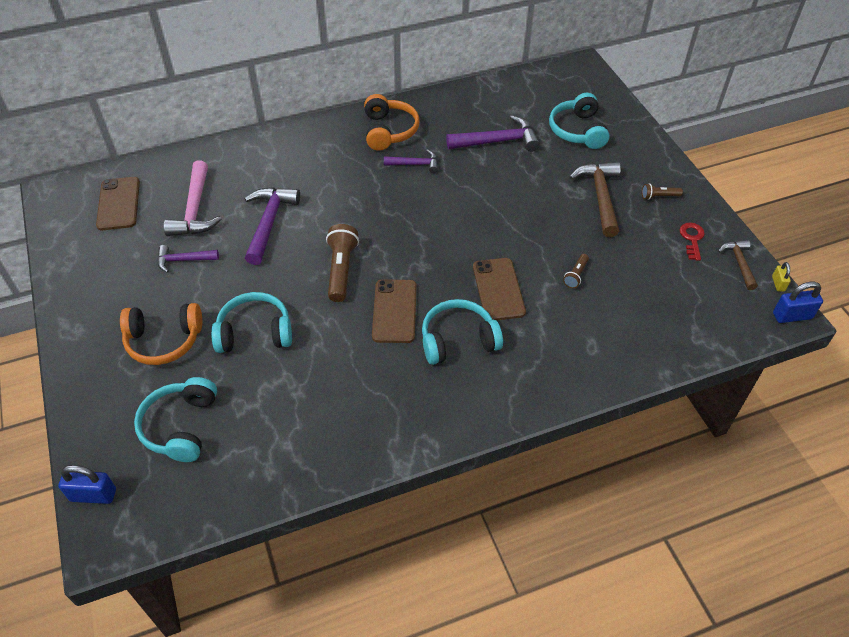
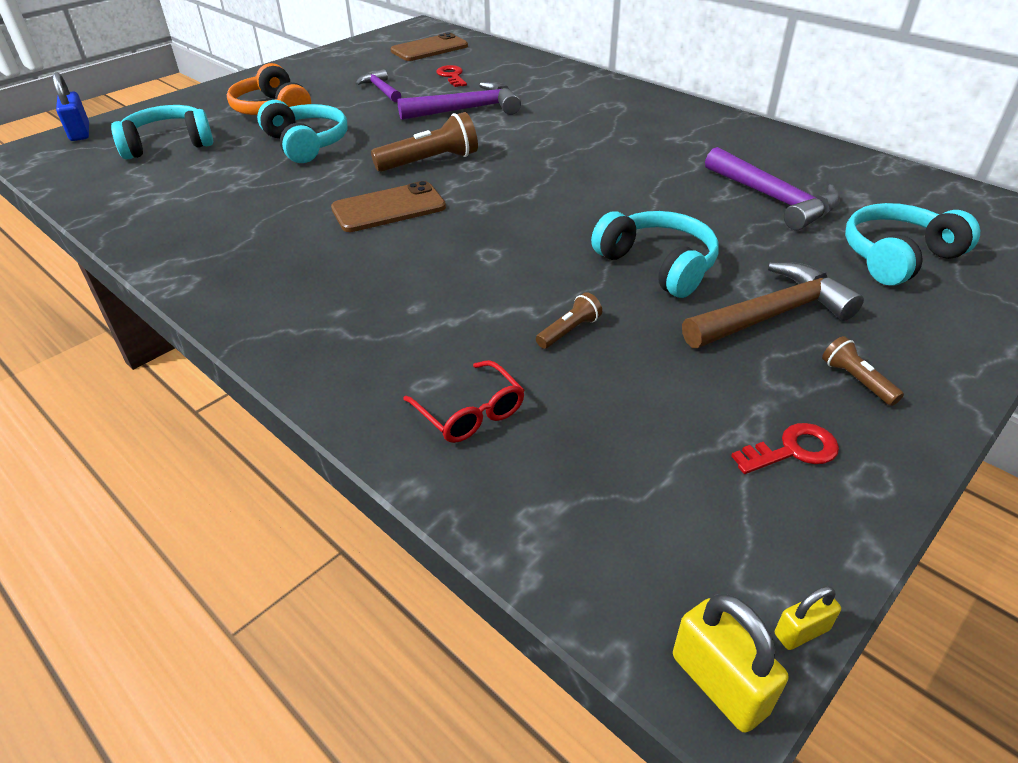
camera: 65 degrees right, 10 degrees down
pink hammer [164,160,221,236] -> red key [436,65,467,87]
orange headphones [364,94,420,151] -> none
purple hammer [384,149,438,173] -> none
turquoise headphones [422,299,503,365] -> turquoise headphones moved to [591,211,719,298]
brown phone [473,258,526,321] -> none
brown flashlight [563,254,589,288] -> brown flashlight turned 135 degrees clockwise [536,292,602,349]
brown hammer [718,240,758,290] -> none
blue padlock [773,282,823,323] -> yellow padlock [673,594,788,733]
none -> red glasses [403,360,525,443]

